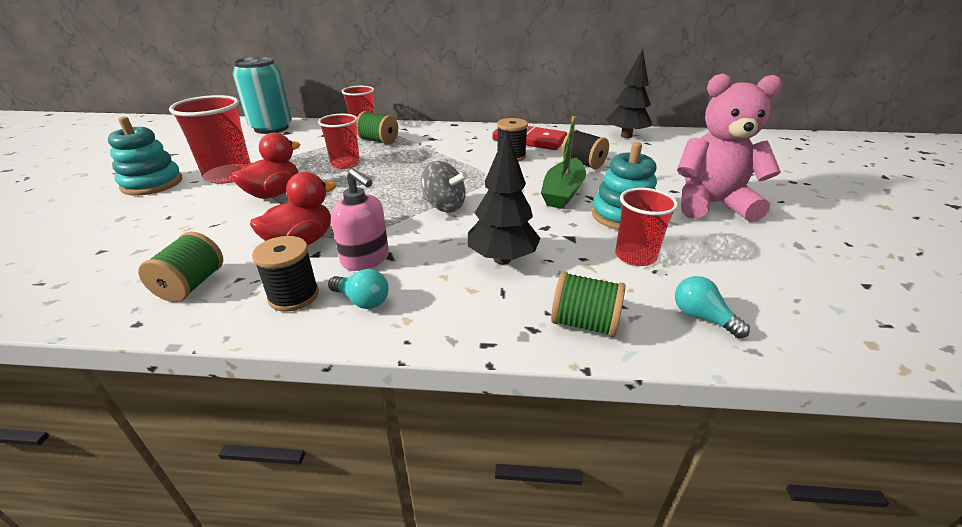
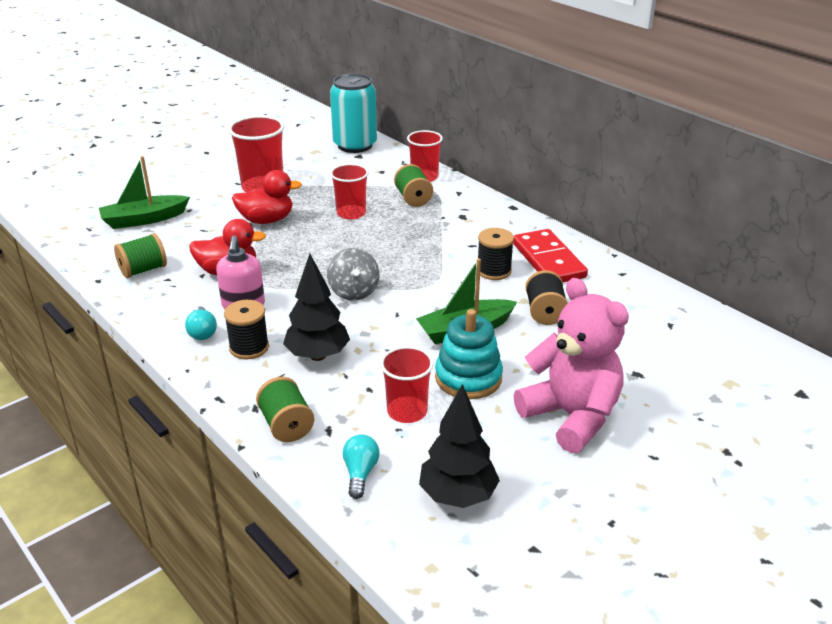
camera: 45 degrees right, 0 degrees up
turquoise stacking toy [108,117,182,196] -> none
black spool [252,236,319,312] -> black spool moved to [224,300,269,360]
black tree [606,49,652,138] -> black tree moved to [419,384,500,508]
none -> green boat [99,156,190,229]

